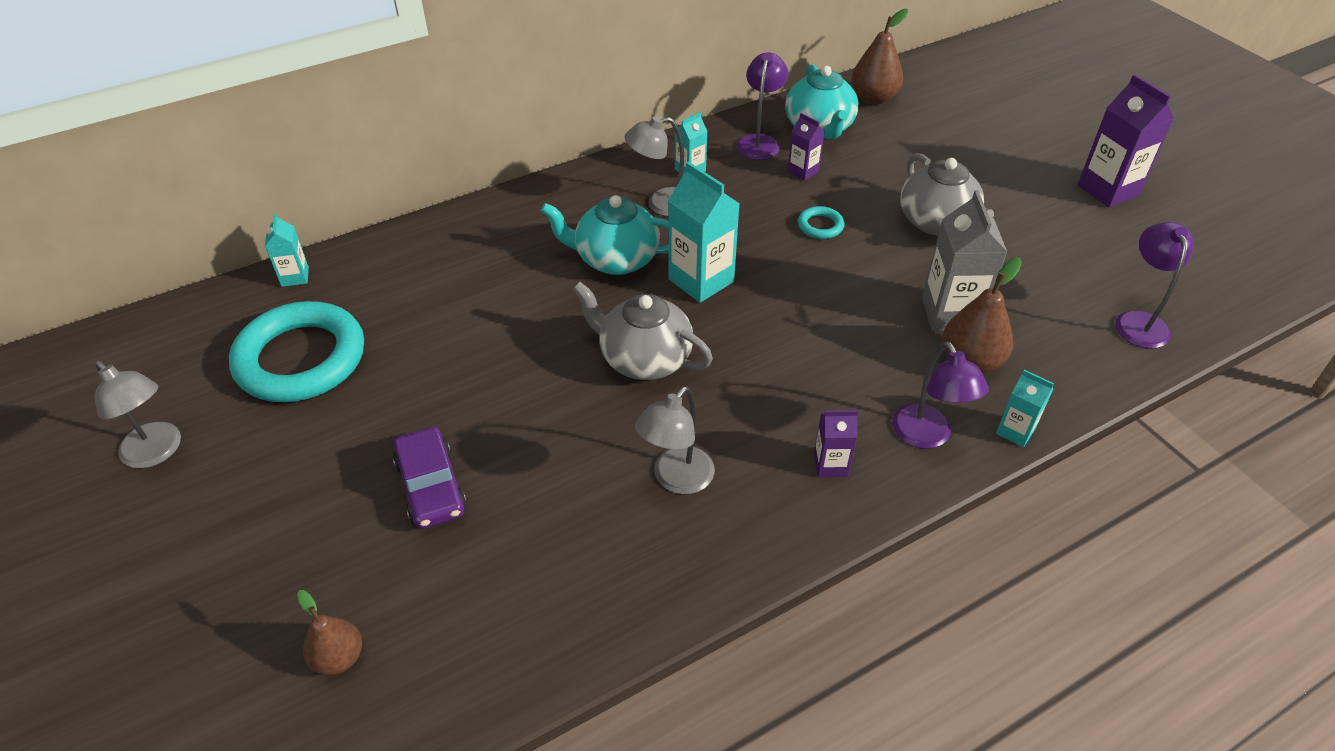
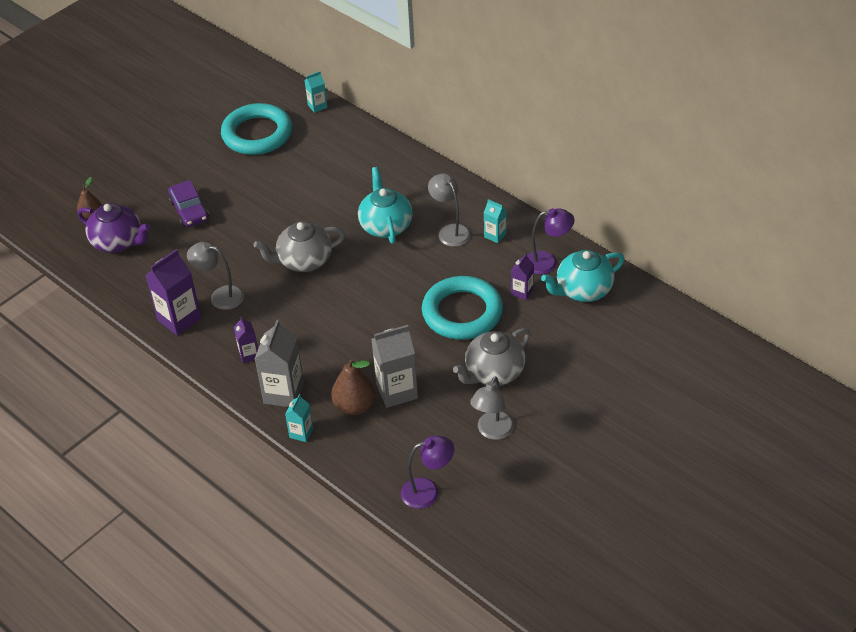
camera: 75 degrees right, 0 degrees up
grey lamp [95,361,181,468] -> grey lamp moved to [470,376,514,440]
purple car [393,427,467,529] -> purple car turned 75 degrees counterclockwise [168,180,209,227]
grey teapot [573,282,713,380] -> grey teapot turned 120 degrees counterclockwise [254,221,345,272]
turquoise carton [668,161,740,303] -> none
turquoise ring [798,206,845,239] -> turquoise ring [422,276,503,340], size x2.43
brown pear [852,9,908,104] -> none
purple lamp [892,342,988,449] -> grey carton [255,320,304,407]
purple carton [1078,74,1174,208] -> purple carton moved to [146,249,201,336]
none -> purple teapot [77,203,151,253]

